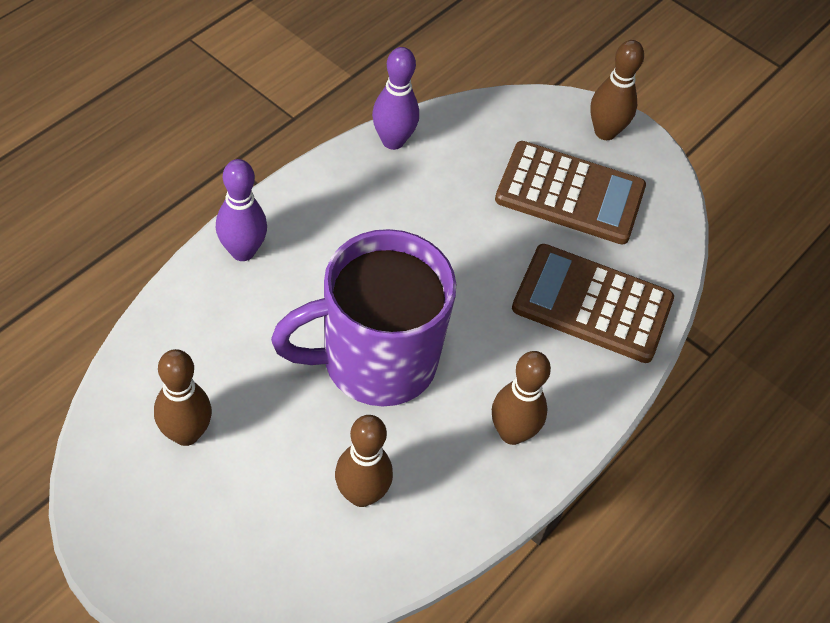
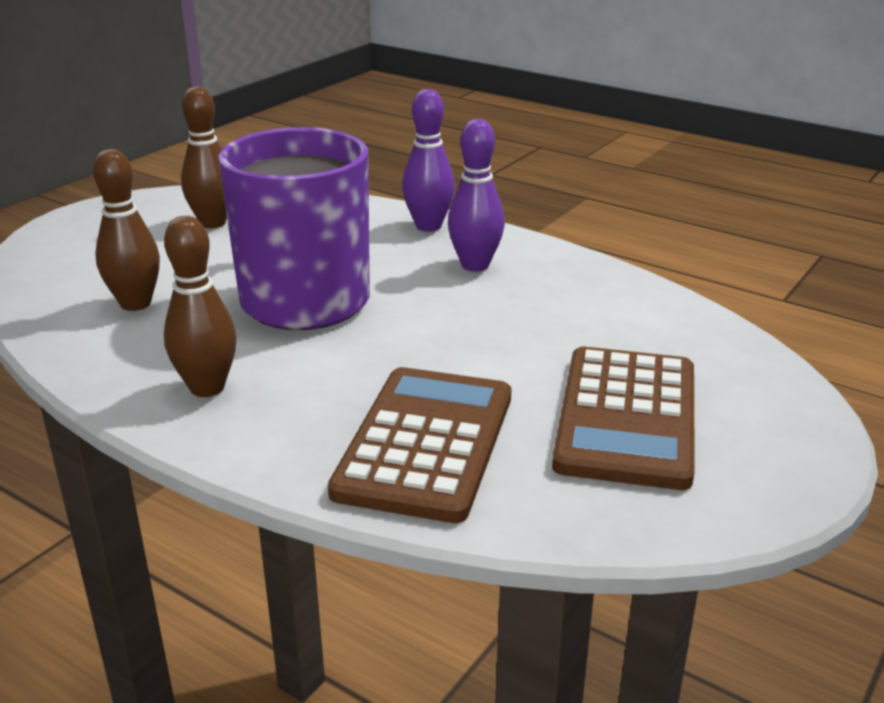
camera: 90 degrees right, 25 degrees down
purple bowling pin [372,47,419,150] -> purple bowling pin moved to [448,119,505,271]
brown bowling pin [590,40,644,140] -> none

